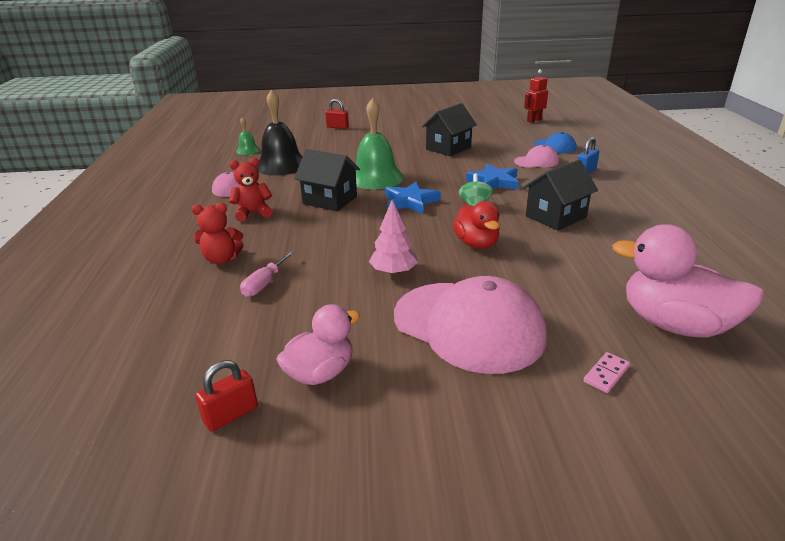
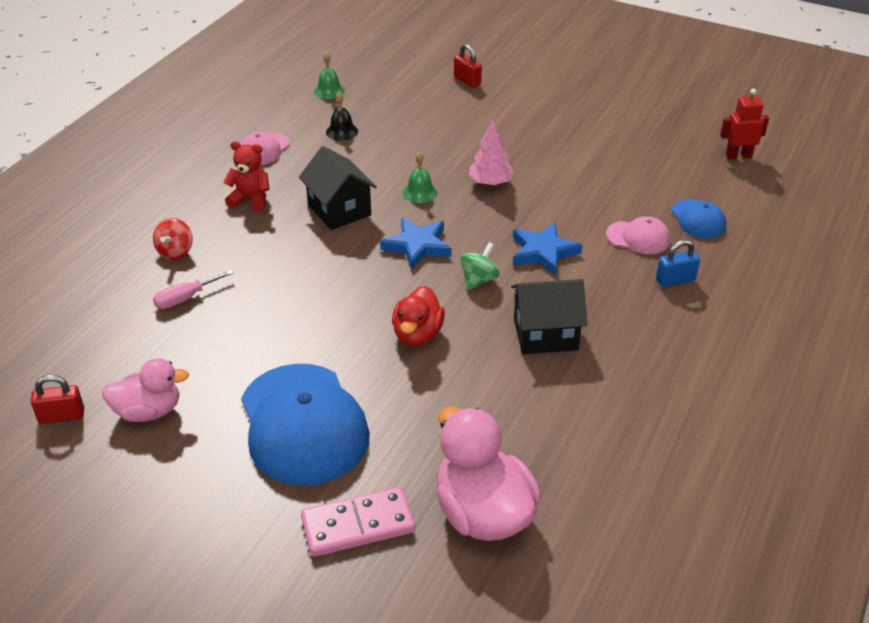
camera: 30 degrees right, 10 degrees up
red teddy bear [191,203,244,264] -> red spinning top [153,218,193,260]
black bell [256,90,303,175] -> black bell [326,92,358,141], size x0.48
green bell [356,98,404,189] -> green bell [403,151,437,203], size x0.48
pink tree [369,200,418,275] -> pink tree moved to [469,120,514,186]
pink cap [394,276,547,374] -> blue cap [241,364,370,486]
black house [422,103,477,156] -> none
pink domino [583,352,630,393] -> pink domino [301,487,415,557], size x2.06

